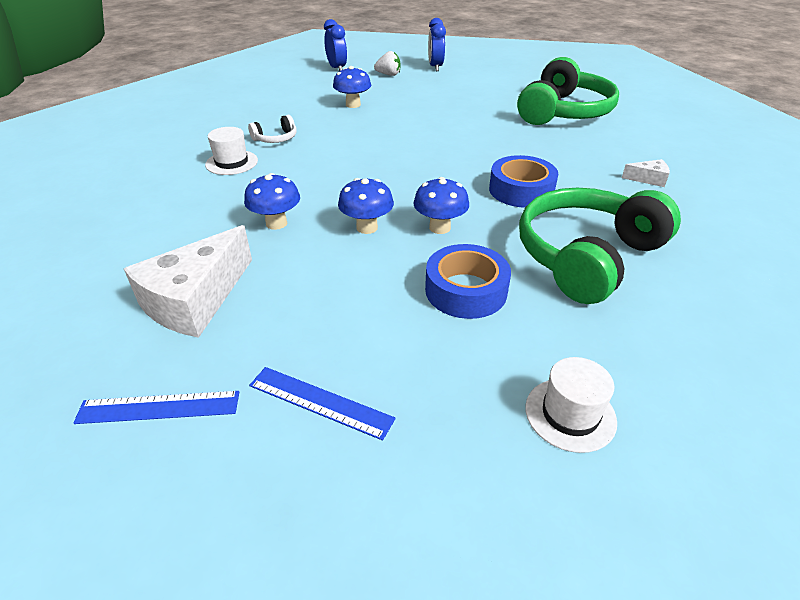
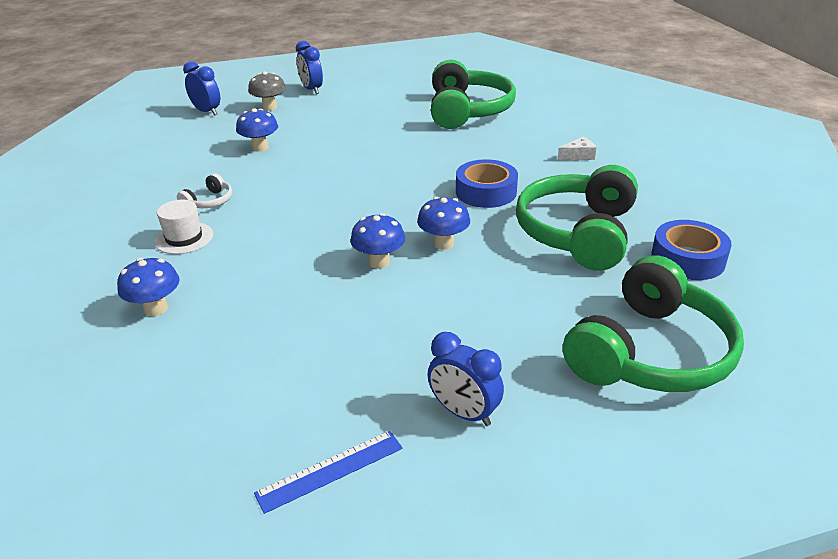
camera: 25 degrees left, 5 degrees down
white cheese [124,225,252,338] -> none
blue mushroom [244,173,300,230] -> blue mushroom moved to [117,258,180,316]
blue ruler [249,367,396,441] -> blue clock [428,332,504,426]
white strawberry [374,51,400,76] -> grey mushroom [248,71,286,111]
blue tape [425,244,511,319] -> blue tape moved to [651,220,732,280]
white hat [525,357,617,453] -> green headphones [563,255,744,392]

